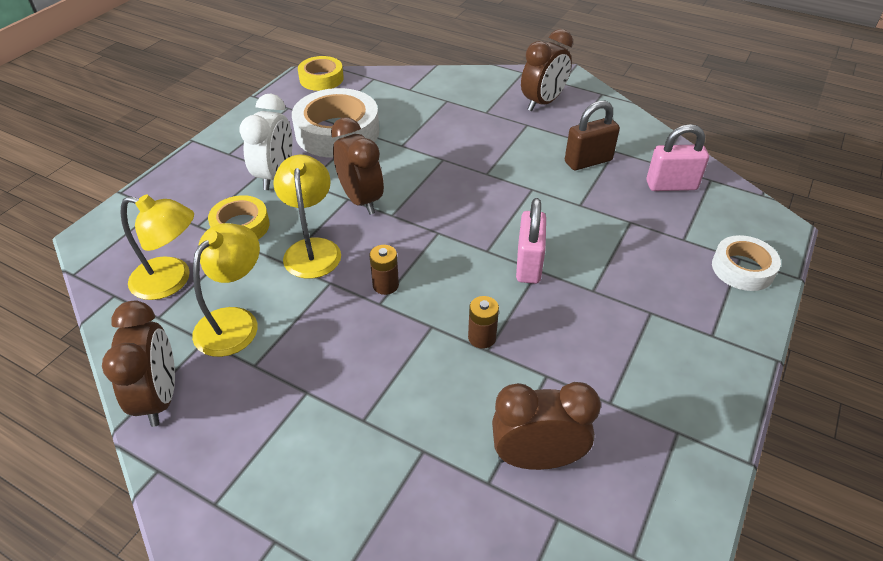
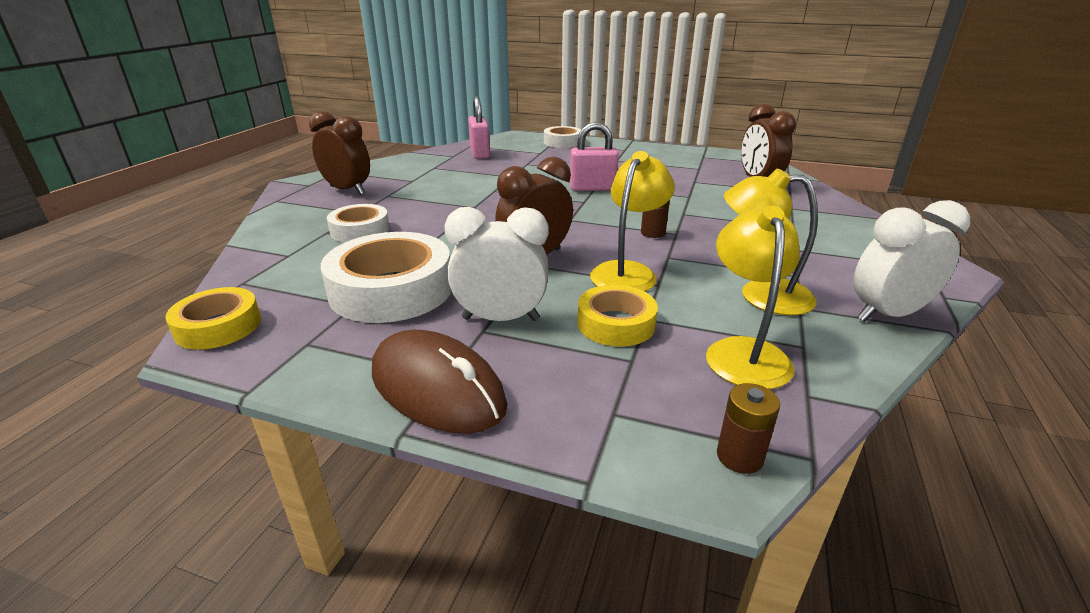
camera: 100 degrees left, 15 degrees down
brown clock [102,301,175,427] -> white clock [854,200,970,322]
yellow lamp [273,155,341,279] -> yellow lamp turned 135 degrees clockwise [590,151,675,292]
brown battery [468,296,499,349] -> brown battery moved to [717,383,780,474]
brown padlock [565,101,620,170] -> none
none -> white tape [327,204,390,242]
none -> brown mouse [372,330,508,434]

